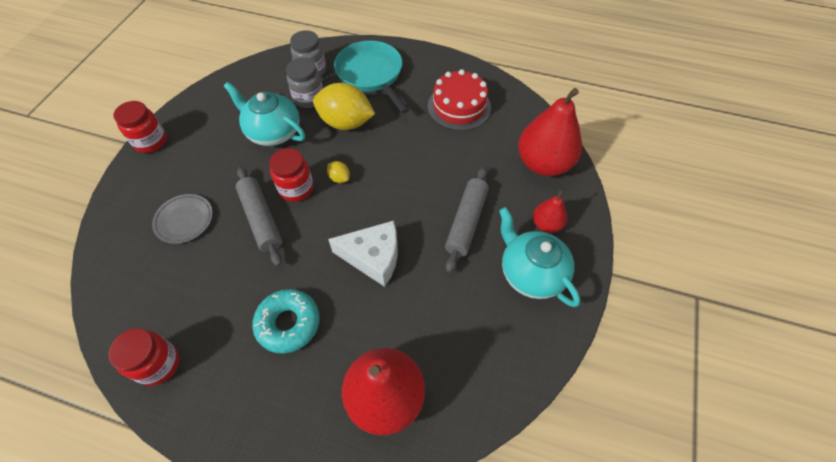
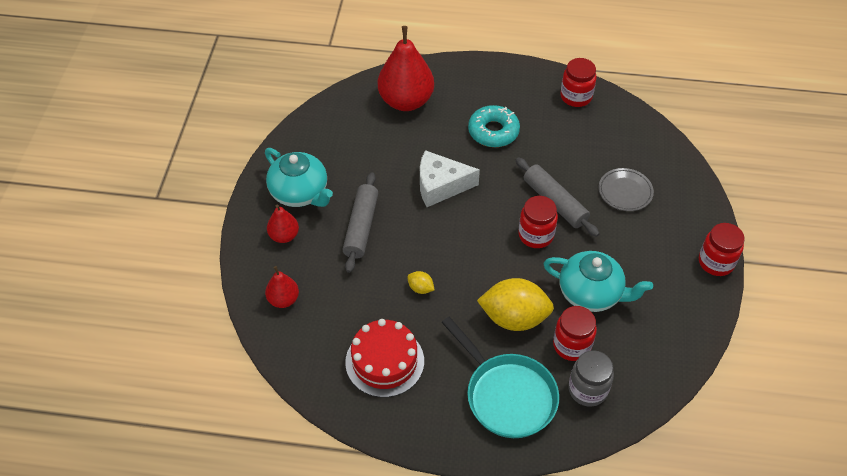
camera: 170 degrees right, 5 degrees down
grey jar [286,58,323,108] -> red jar [553,306,597,361]
yellow lemon [327,161,350,183] -> yellow lemon moved to [407,271,435,294]
red pear [518,88,582,176] -> red pear [265,266,299,308], size x0.51

